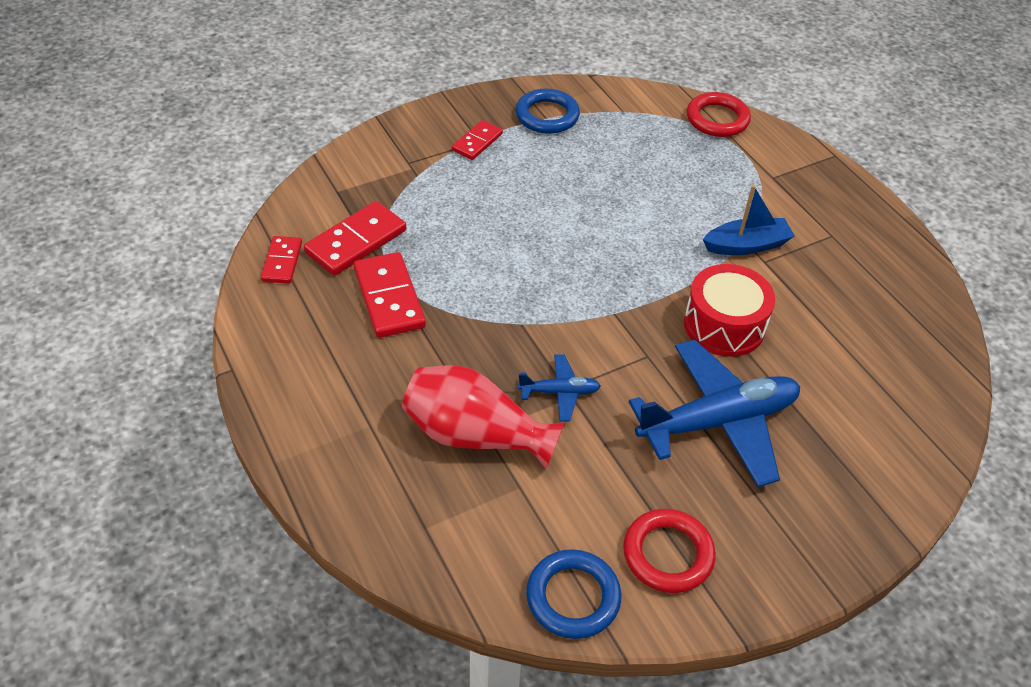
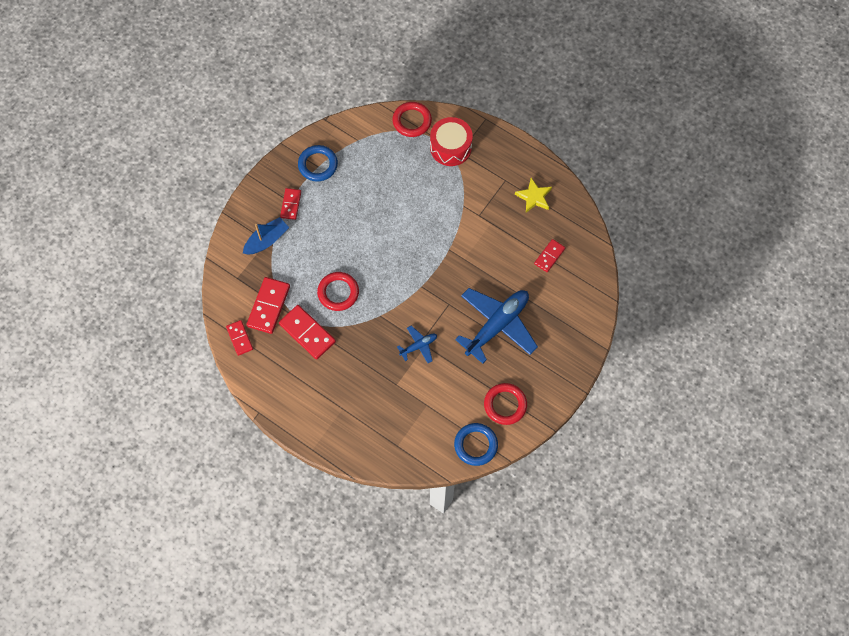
camera: 25 degrees left, 20 degrees up
red vase [402,365,565,469] -> none
red drum [684,264,775,357] -> red drum moved to [430,117,473,166]
blue boat [703,185,795,255] -> blue boat moved to [243,217,289,255]
none -> red ring [317,272,359,311]
none -> yellow star [515,178,552,213]
none -> red domino [534,239,565,272]

